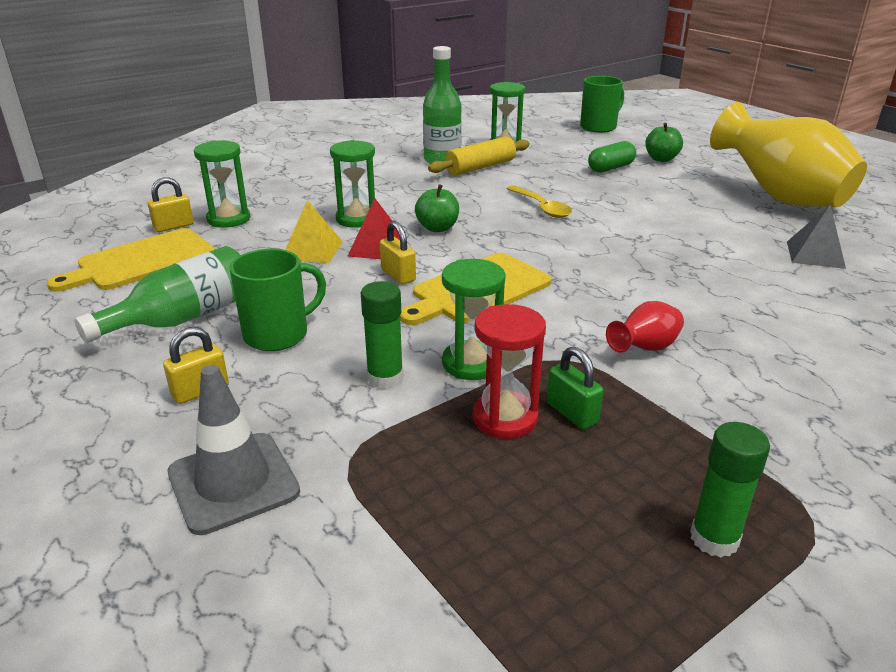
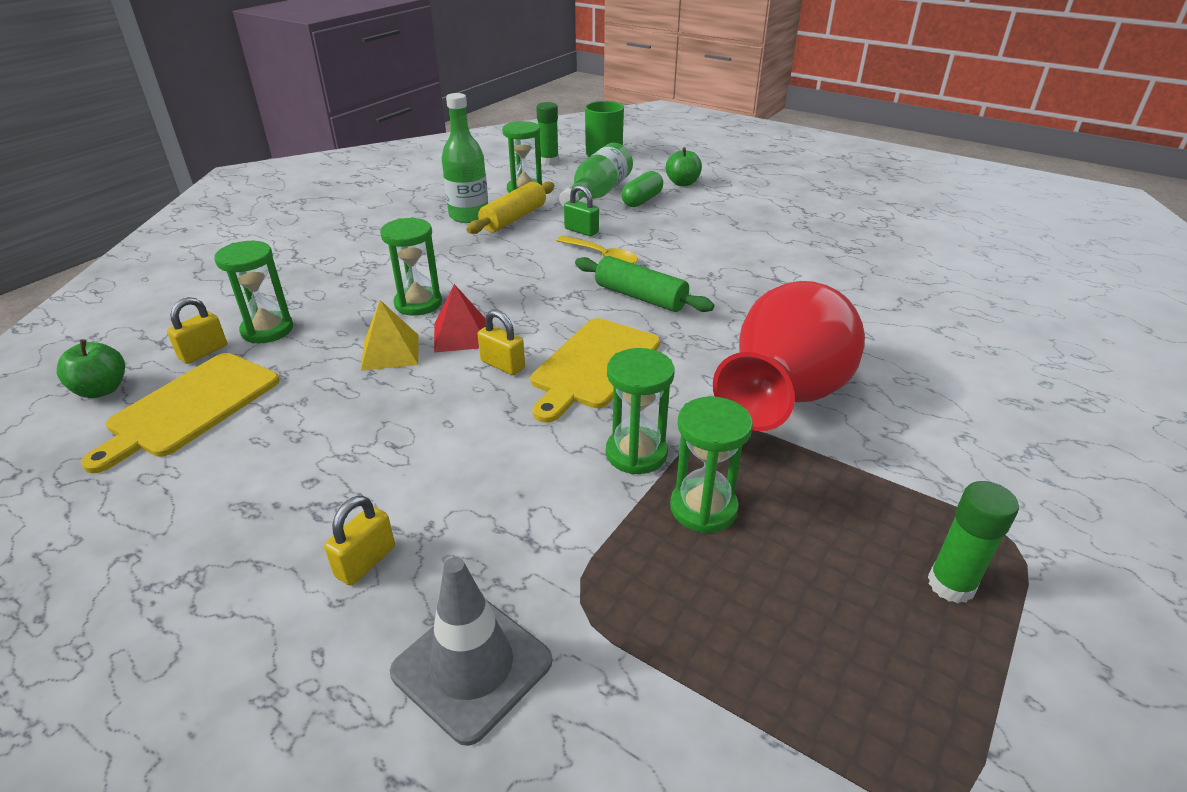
camera: 20 degrees left, 5 degrees up
green bottle [74,246,240,343] -> green bottle moved to [559,143,633,207]
green mug [230,248,326,351] -> none
green glue stick [361,281,403,389] -> green glue stick moved to [536,102,559,165]
green apple [415,184,459,232] -> green apple moved to [57,339,125,398]
red hourglass [473,304,546,439] -> green hourglass [670,397,753,533]
green padlock [547,347,604,429] -> green padlock moved to [564,185,599,236]
red vase [606,301,684,353] -> red vase [713,281,865,431], size x2.40
yellow vase [710,102,867,207] -> none
grey pyramid [787,205,846,269] -> none
none -> green rolling pin [575,256,714,312]

